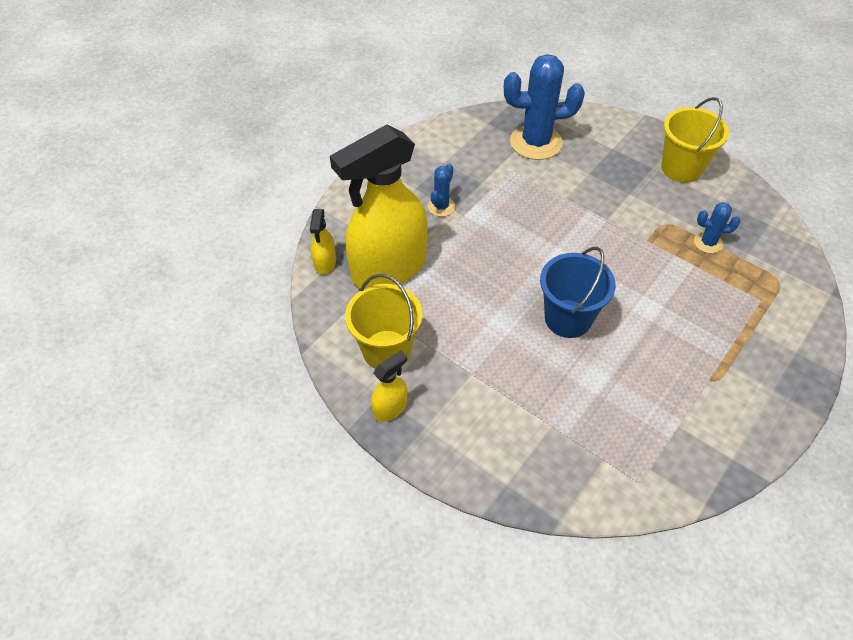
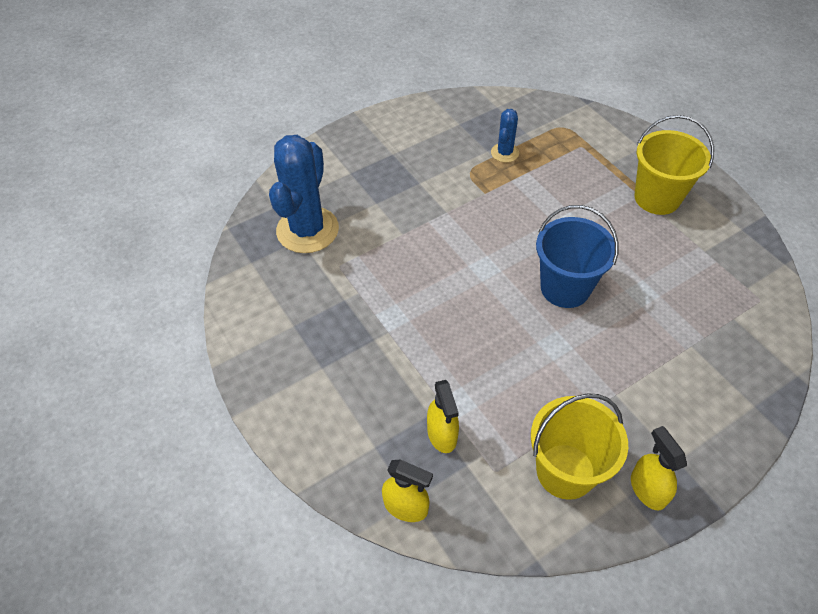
camera: 70 degrees left, 0 degrees up
yellow spray bottle [330,125,428,288] -> yellow spray bottle [427,380,459,453], size x0.42
blue cactus [428,163,455,217] -> none
yellow bucket [661,97,729,183] -> yellow bucket moved to [634,115,714,215]

